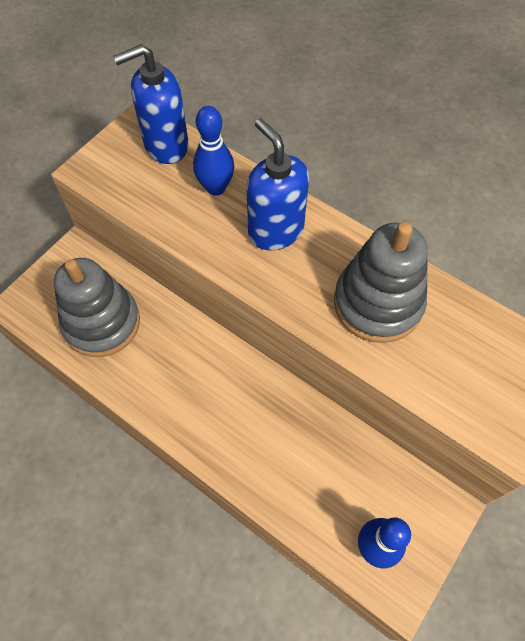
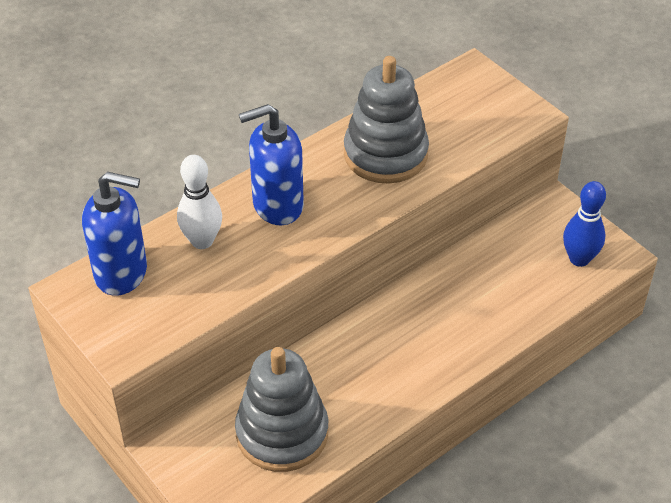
camera: 75 degrees left, 15 degrees down
blue soap dispenser [113,44,189,164] -> blue soap dispenser turned 75 degrees counterclockwise [82,172,147,296]
blue bowling pin [193,106,234,196] -> white bowling pin [177,155,222,249]

